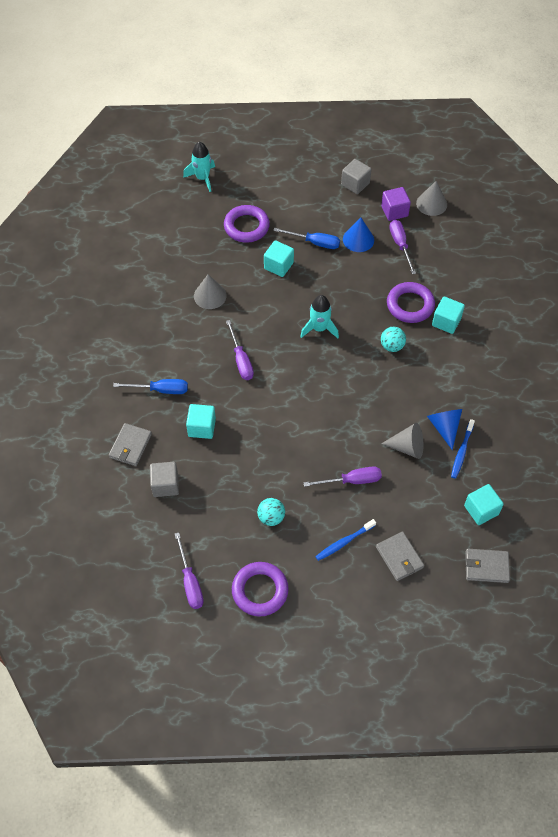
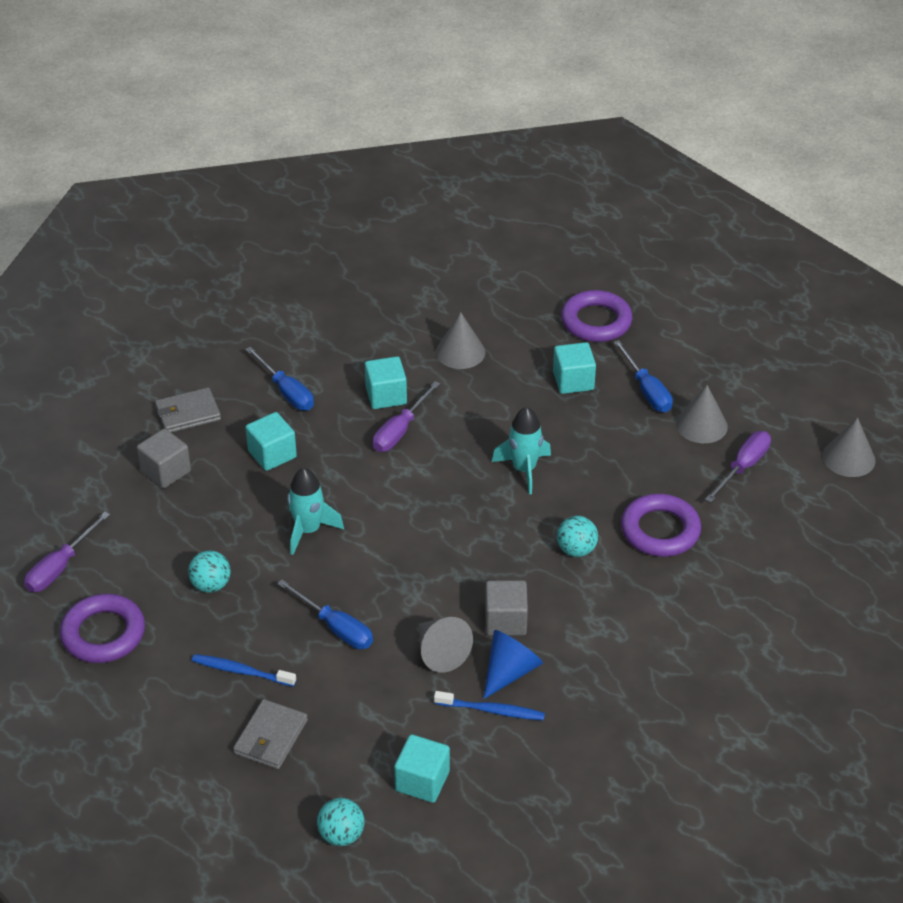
camera: 50 degrees right, 15 degrees down
turquoise rocket [183,142,215,192] -> turquoise rocket moved to [288,468,344,555]
purple screwdriver [303,466,382,487] -> blue screwdriver [277,579,373,649]
grey cube [341,159,371,194] -> grey cube moved to [485,580,528,636]
blue cone [343,217,374,252] -> grey cone [676,385,728,443]
purple cube [381,187,411,221] -> none
turquoise cube [432,297,465,334] -> turquoise cube moved to [365,356,407,409]
blue toothbrush [451,419,475,479] -> blue toothbrush turned 150 degrees counterclockwise [434,691,545,720]
grey wallet [465,549,510,583] -> turquoise ball [317,798,365,846]

